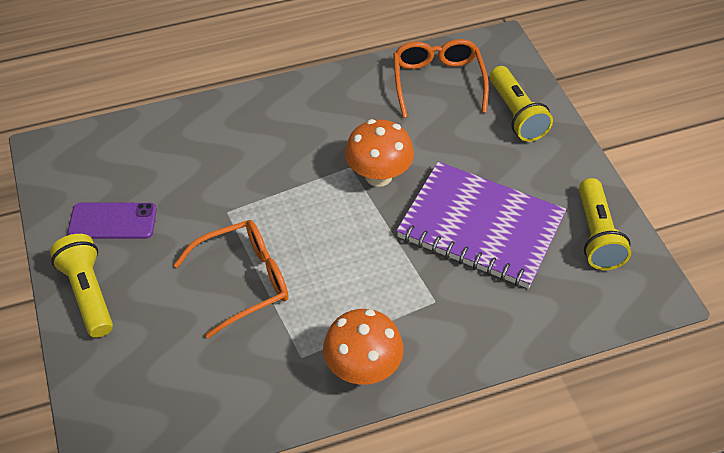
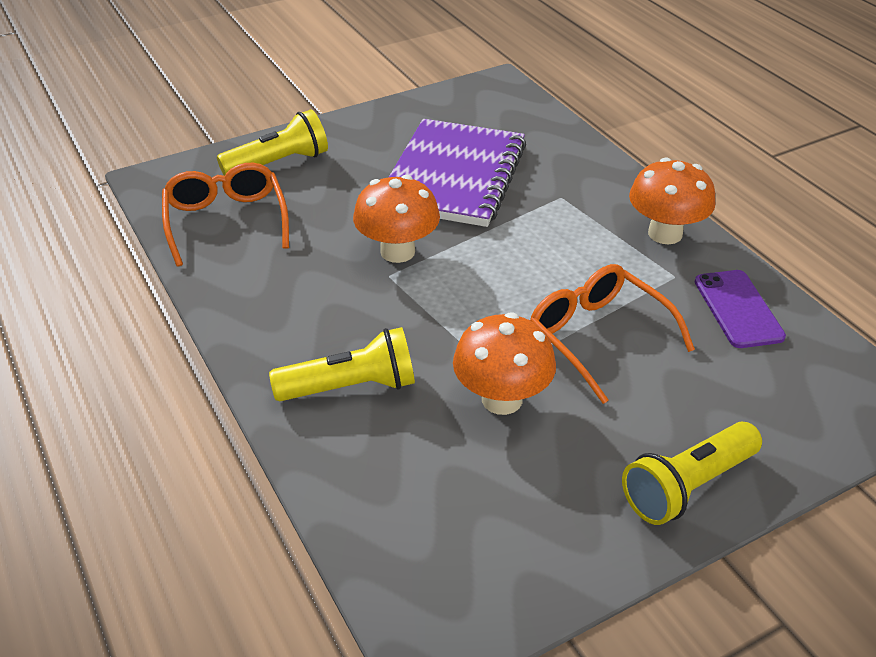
camera: 100 degrees left, 10 degrees down
purple phone [68,203,157,239] -> purple phone moved to [695,270,786,348]
orange glasses [393,39,489,118] -> orange glasses turned 90 degrees clockwise [162,163,289,267]
yellow flashlight [579,178,631,270] -> yellow flashlight moved to [269,327,415,401]
none -> orange mushroom [453,312,556,415]

